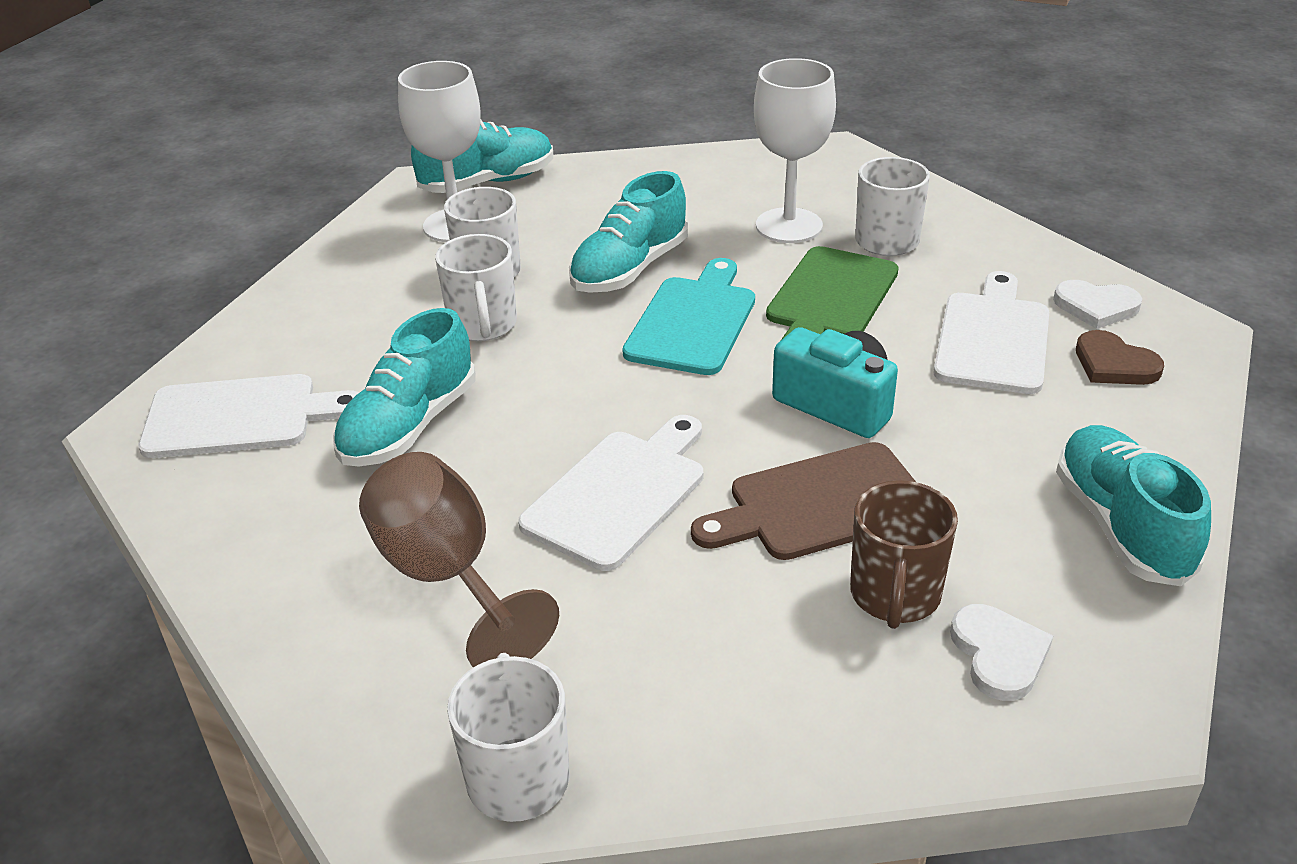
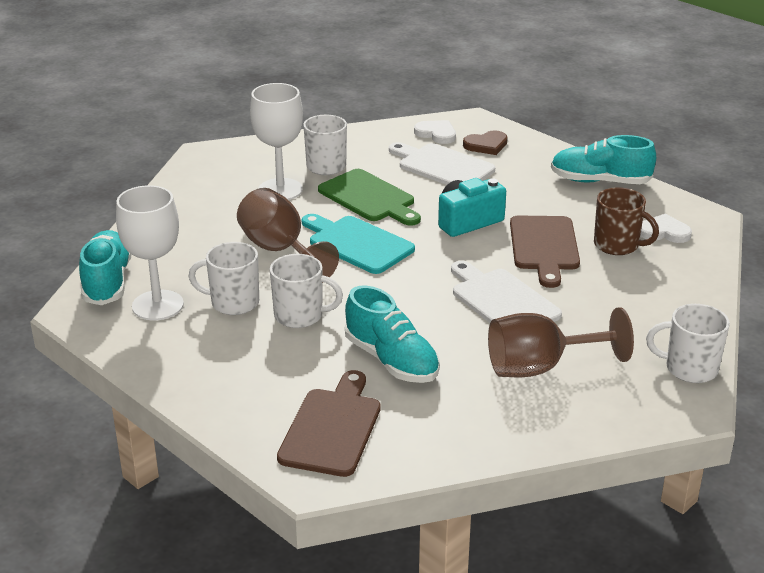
camera: 70 degrees left, 5 degrees down
white cutting board [139,374,360,458] -> brown cutting board [277,370,381,477]
turquoise shoe [569,171,688,293] -> brown goblet [237,188,339,283]
white heart [1053,280,1142,329] -> white heart turned 90 degrees counterclockwise [414,120,456,144]

